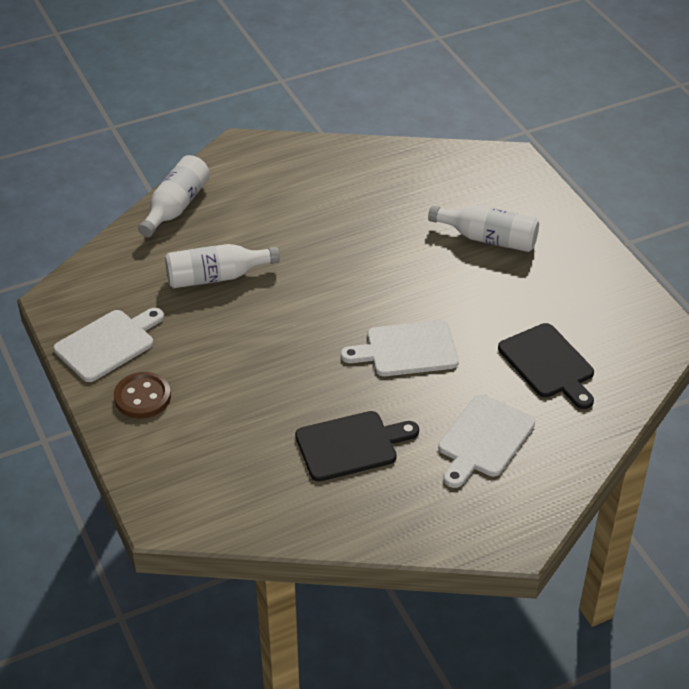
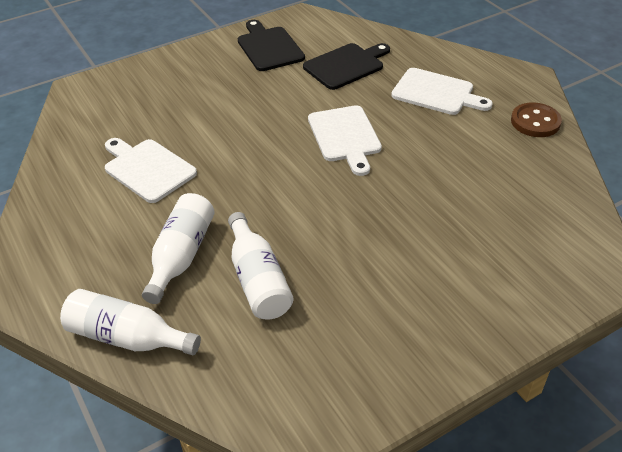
camera: 95 degrees left, 0 degrees up
white cutting board [54,308,164,382] -> white cutting board moved to [105,138,197,203]
brown button [114,372,171,419] -> brown button moved to [511,102,562,137]
black cutting board [295,411,419,482] -> black cutting board moved to [238,20,305,71]
white bottle [428,206,539,252] -> white bottle moved to [142,193,214,304]

